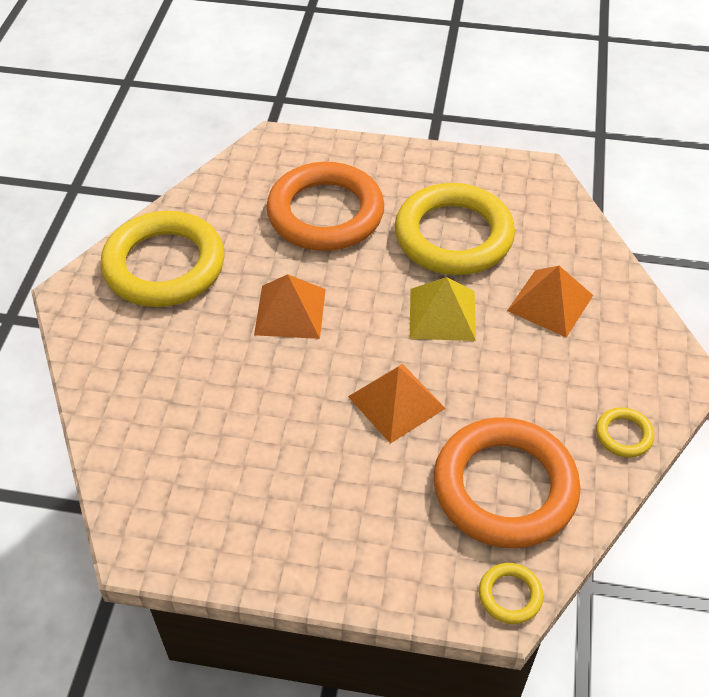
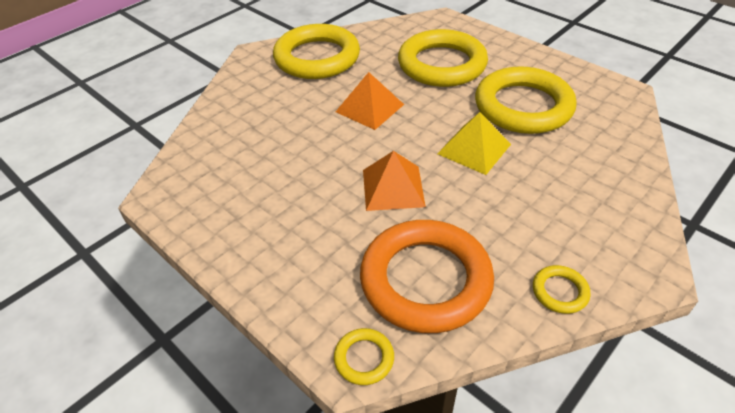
camera: 35 degrees right, 5 degrees down
orange ring [266,162,384,251] -> yellow ring [398,29,488,87]
orange pyramid [507,266,593,338] -> none

